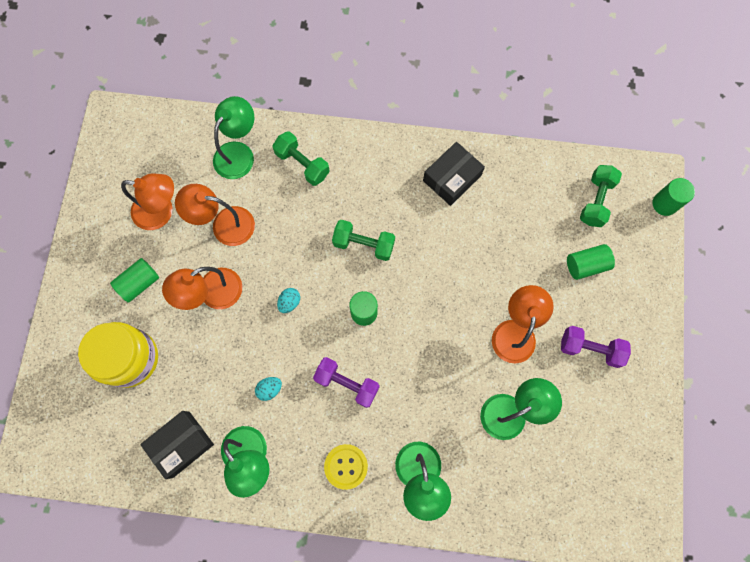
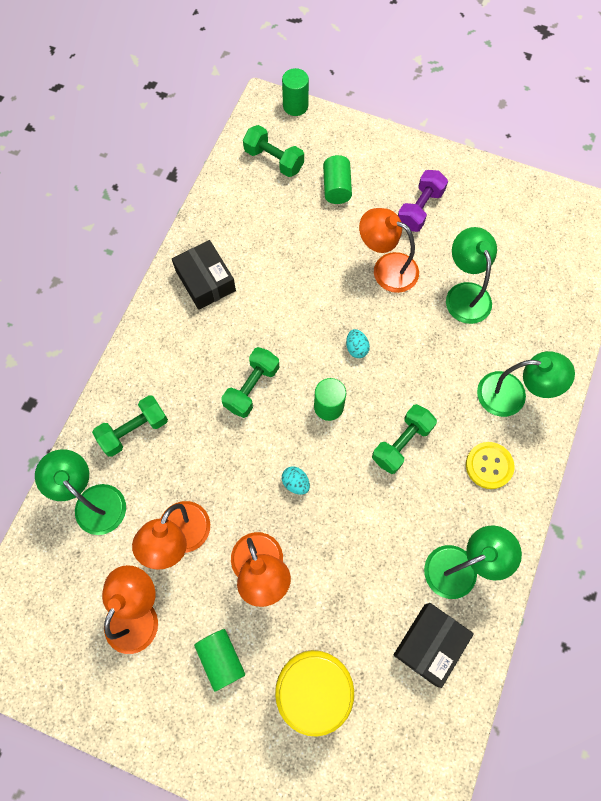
camera: 75 degrees left, 5 degrees down
black box [140,411,214,479] -> black box turned 60 degrees clockwise [393,603,474,688]
turquoise egg [255,377,282,401] -> turquoise egg moved to [346,329,370,358]
purple dumbbell [313,357,380,408] -> green dumbbell [372,404,437,474]

